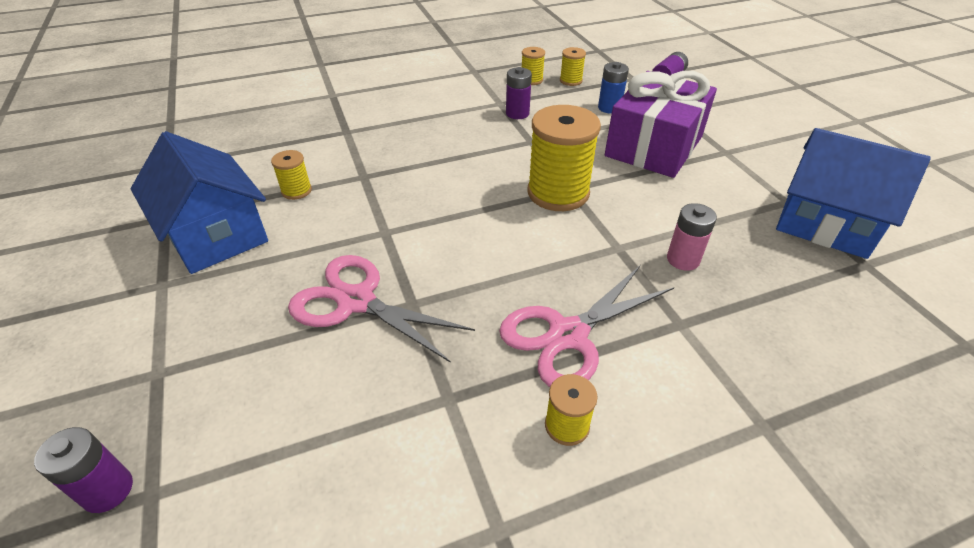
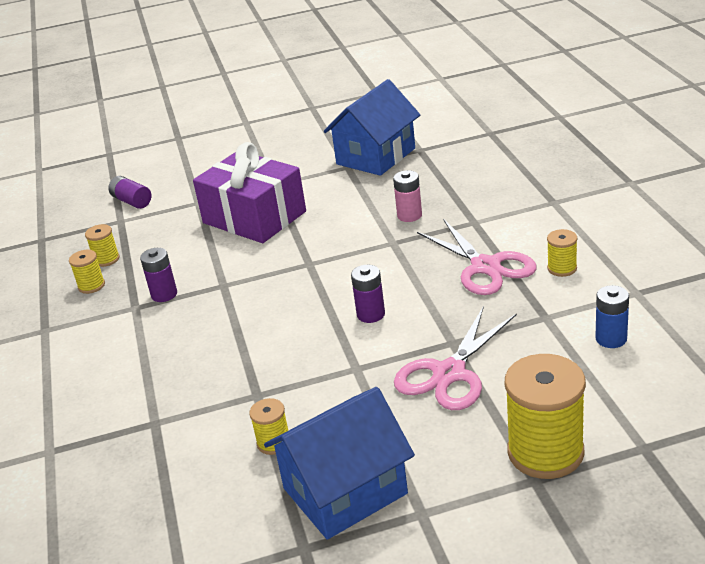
camera: 80 degrees left, 10 degrees down
purple battery [34,427,133,513] -> purple battery moved to [351,265,385,323]
yellow spool [528,105,601,211] -> yellow spool moved to [505,354,586,479]
blue battery [598,62,629,114] -> blue battery moved to [595,285,629,348]

